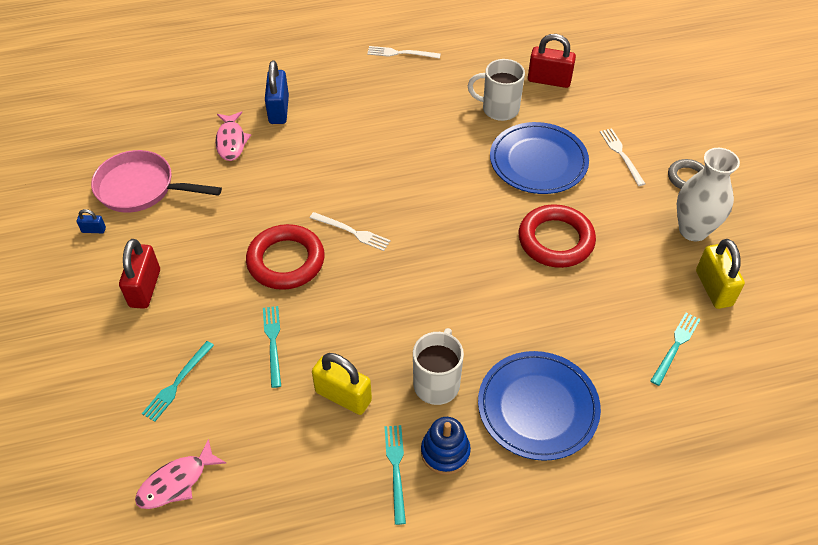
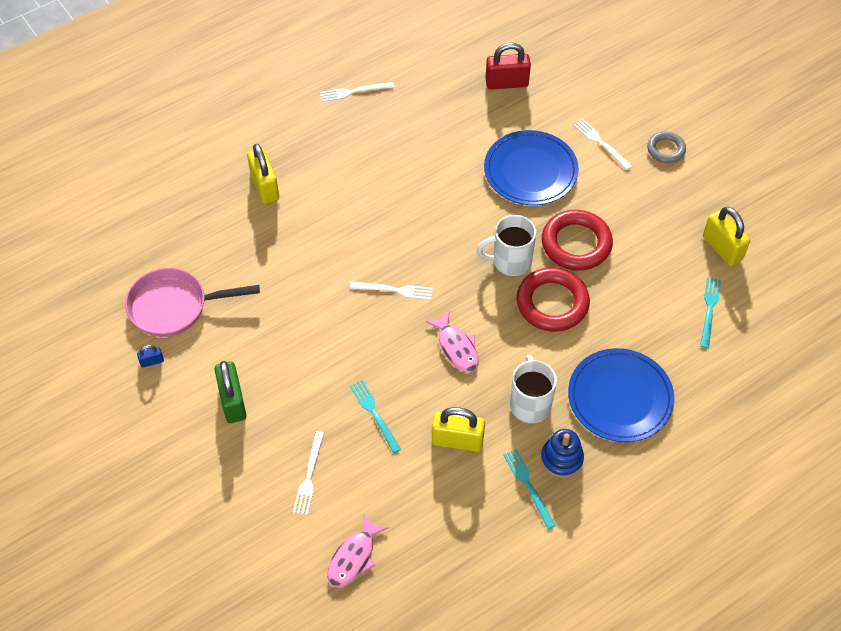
camera: 20 degrees left, 5 degrees up
red padlock [119,239,160,309] -> green padlock [214,361,247,423]
turquoise fork [142,341,214,422] -> white fork [293,431,324,515]
pink fish [215,111,251,161] -> pink fish moved to [426,311,479,373]
red ring [246,224,325,290] -> red ring moved to [516,267,590,332]
blue padlock [265,61,289,124] -> yellow padlock [247,144,279,204]
white mug [468,59,525,121] -> white mug moved to [477,215,536,276]
white vase [677,148,740,241] -> none

